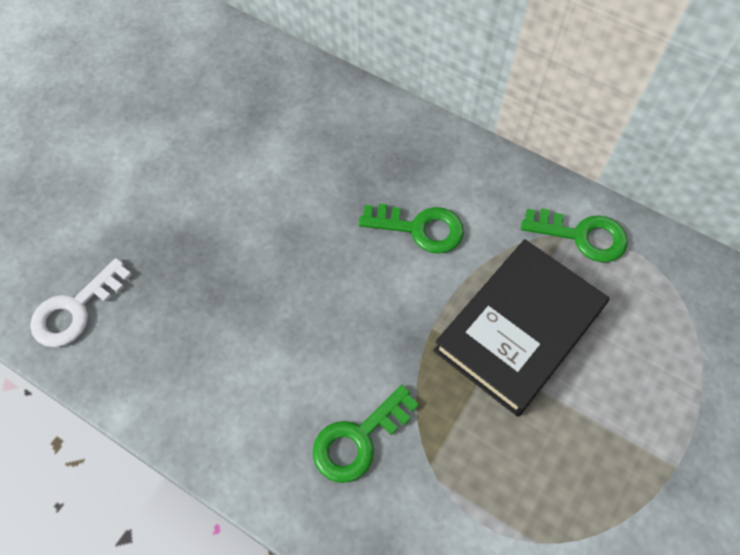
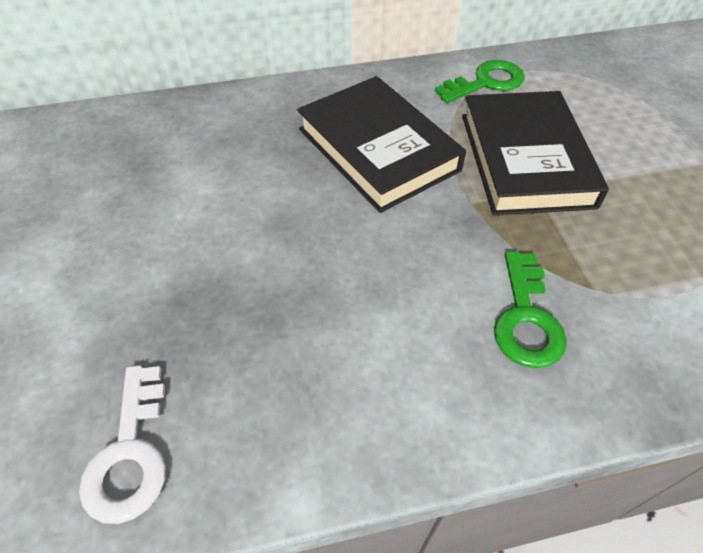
camera: 45 degrees left, 10 degrees down
green key [359,204,464,254] -> black book [297,76,466,213]

